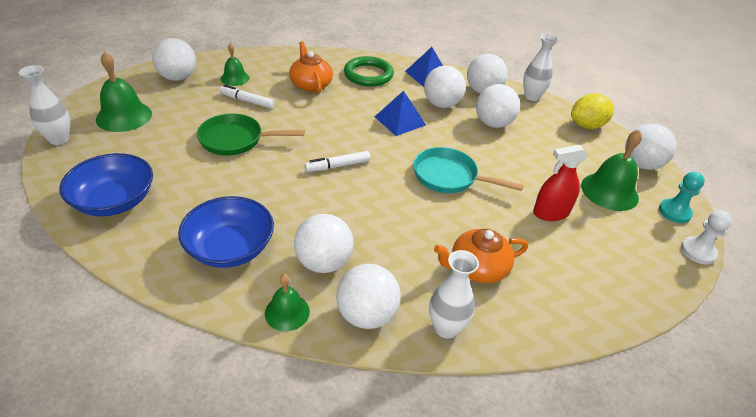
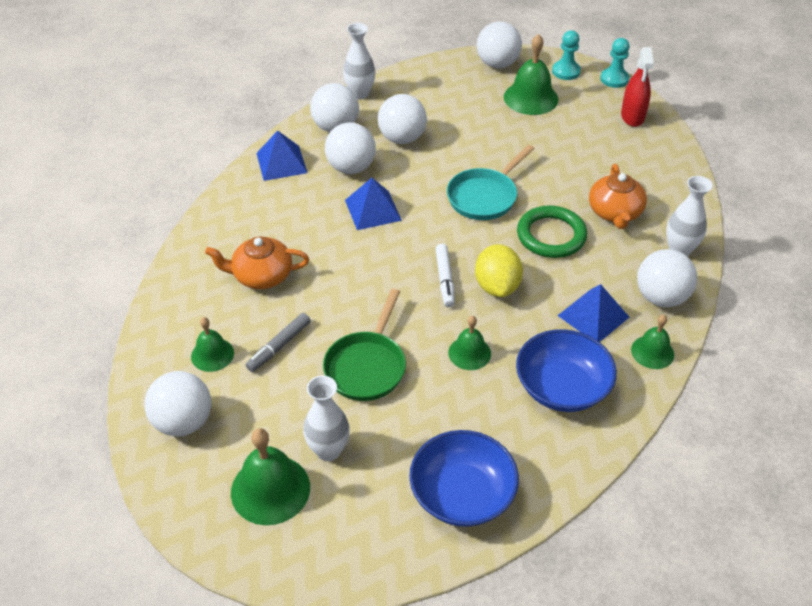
camera: 70 degrees left, 5 degrees up
white vase [19,65,70,145] -> white vase moved to [303,376,350,461]
white marker [219,85,275,108] -> grey marker [246,313,311,372]
white ball [294,214,353,273] -> blue pyramid [557,284,629,342]
green ring [344,56,394,87] -> green ring moved to [517,205,587,258]
red spray bottle [533,145,588,221] -> red spray bottle moved to [621,47,654,127]
yellow lemon [571,93,614,129] -> yellow lemon moved to [475,244,523,297]
white pawn [681,210,732,264] -> turquoise pawn [600,38,630,88]
none -> green bell [448,316,491,370]

